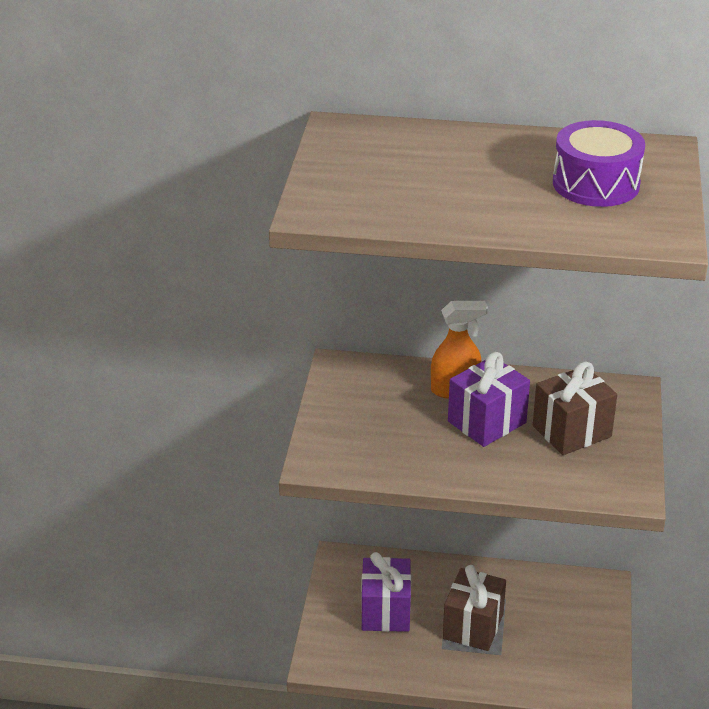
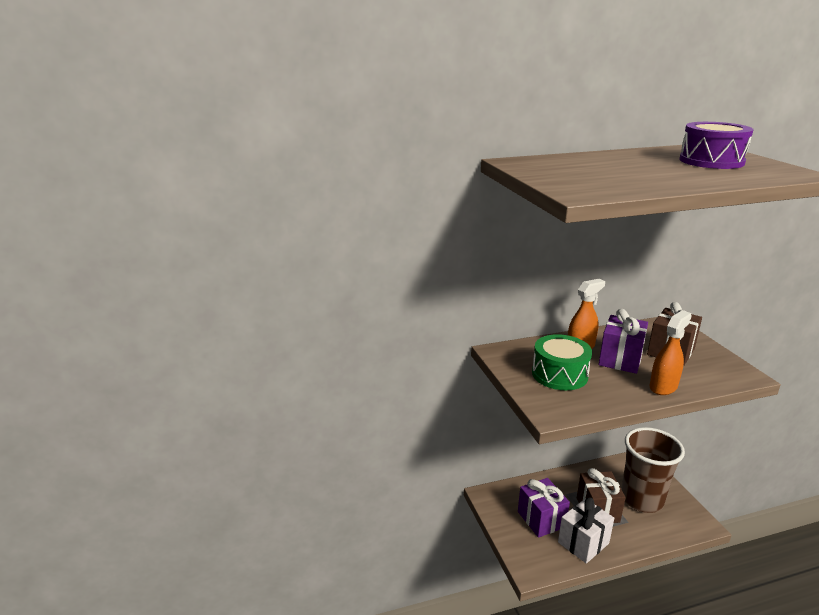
camera: 25 degrees left, 10 degrees down
none -> green drum [532,334,592,390]
none -> white gift [558,497,614,564]
none -> brown cup [621,427,685,513]
none -> orange spray bottle [650,310,692,395]

